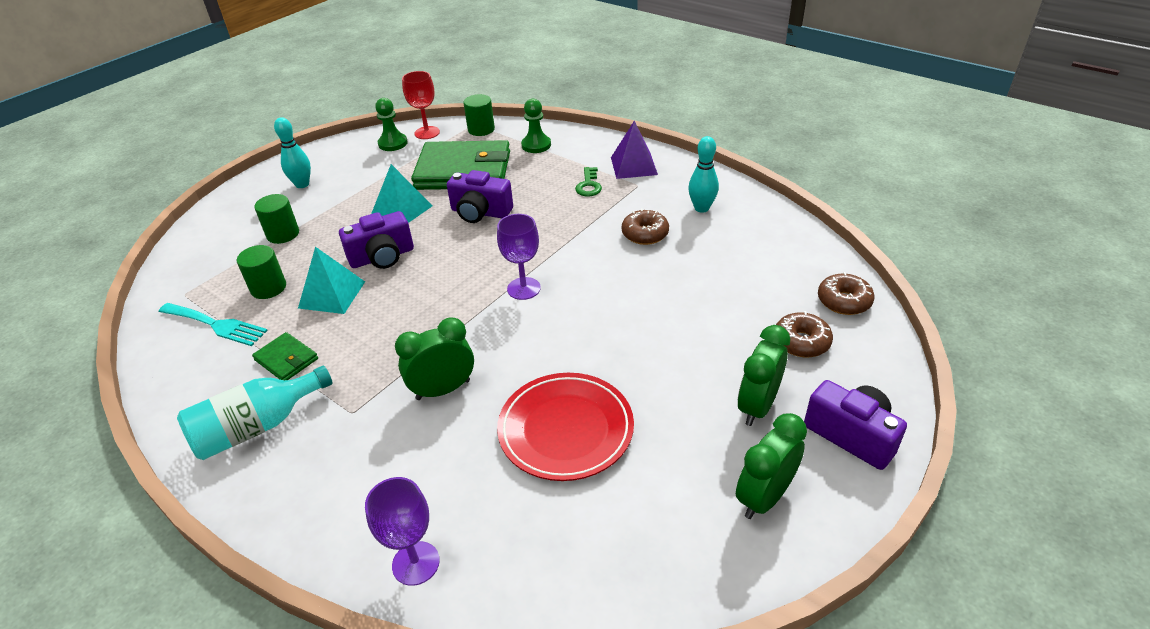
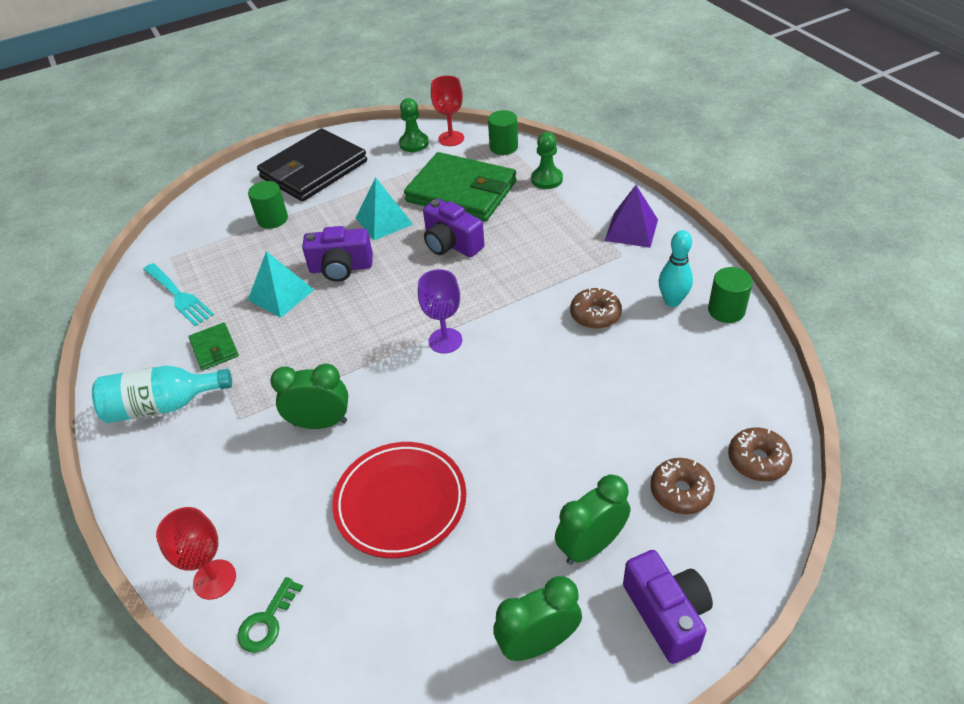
camera: 25 degrees right, 5 degrees up
green cylinder [237,245,286,299] -> green cylinder moved to [708,267,753,323]
turquoise bowling pin [274,117,311,188] -> black wallet [257,128,367,201]
purple goblet [365,477,440,586] -> red goblet [156,507,236,600]
green key [575,167,602,196] -> green key moved to [237,577,303,653]

